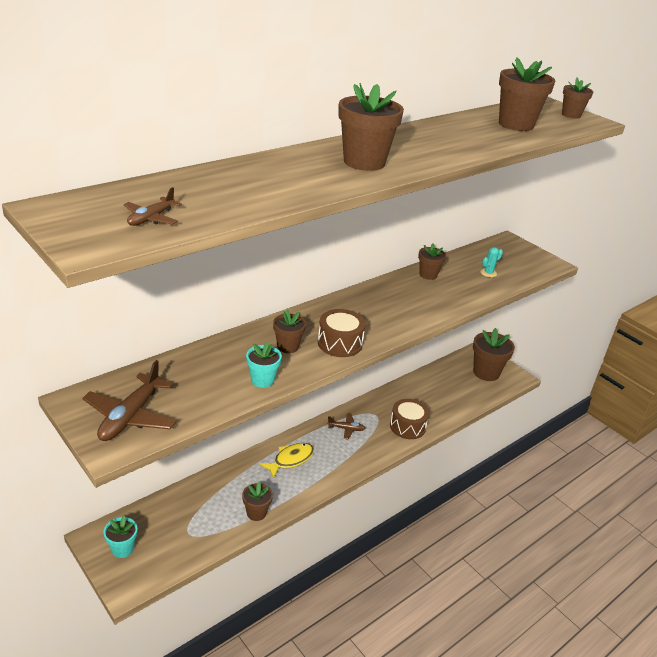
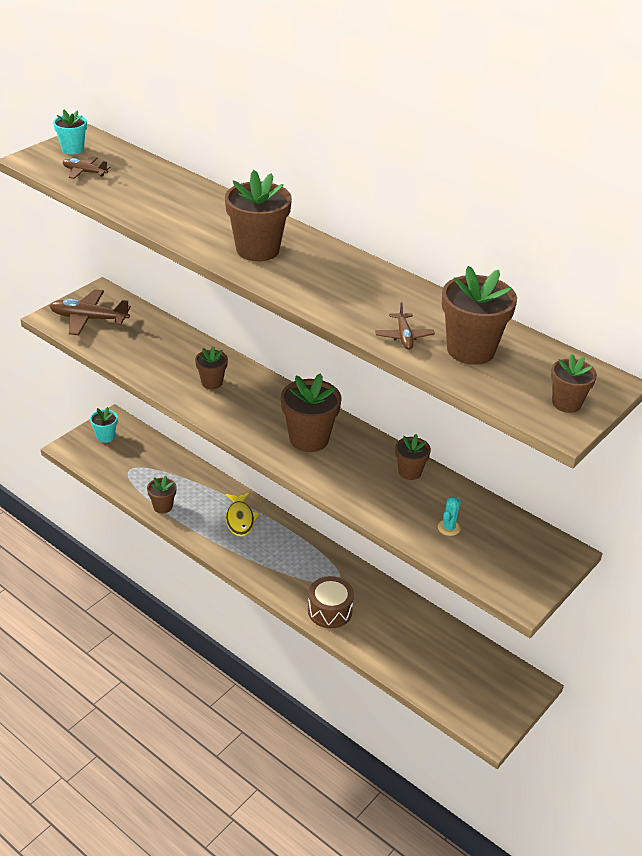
camera: 80 degrees right, 5 degrees up
turquoise flower pot [246,342,282,388] -> turquoise flower pot moved to [53,110,87,155]
yellow fish [259,443,314,479] -> yellow fish turned 45 degrees clockwise [225,493,260,537]
brown drum [318,309,366,357] -> none
brown plane [327,413,365,440] -> brown plane moved to [375,302,435,350]
brown flower pot [473,328,515,381] -> brown flower pot moved to [281,373,342,452]
turquoise cactus [480,247,503,277] -> turquoise cactus turned 75 degrees clockwise [438,497,461,536]

